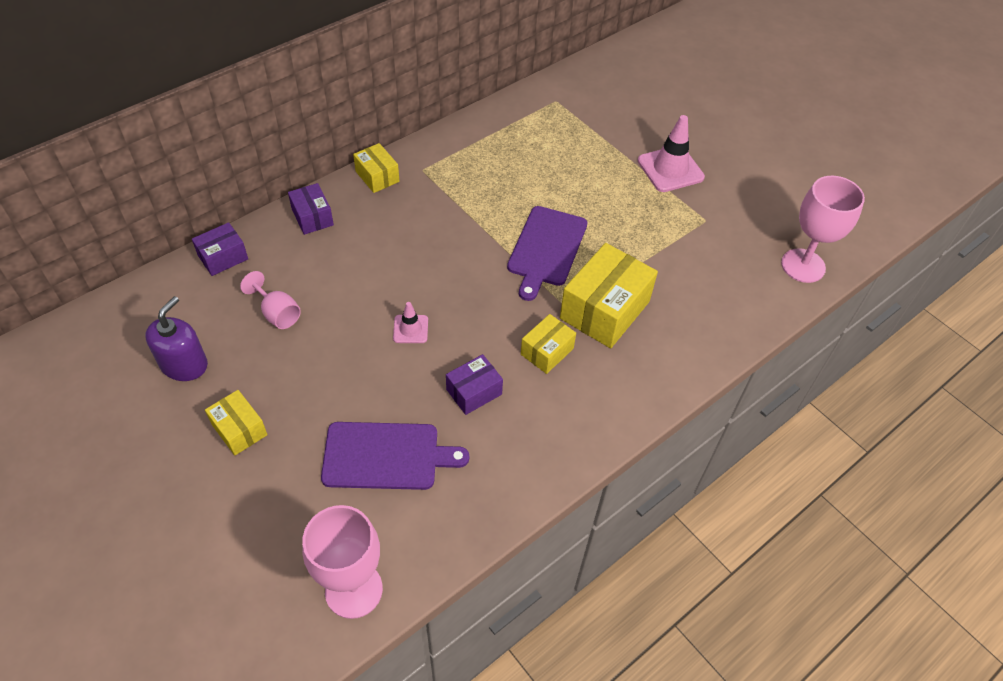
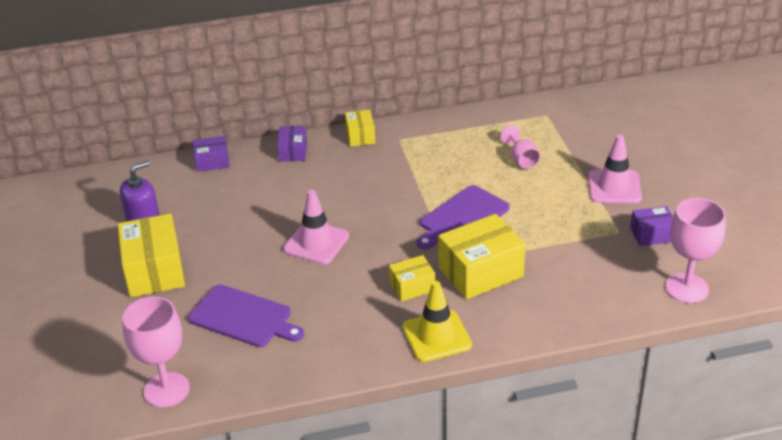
camera: 30 degrees right, 15 degrees down
yellow box [205,390,268,455] -> yellow box [118,214,185,297], size x1.82
pink goblet [240,271,301,329] -> pink goblet moved to [500,125,540,169]
pink traffic cone [393,302,428,343] -> pink traffic cone [283,190,349,265], size x1.84
purple box [446,354,503,415] -> purple box moved to [630,206,673,246]
none -> yellow traffic cone [402,281,472,362]

